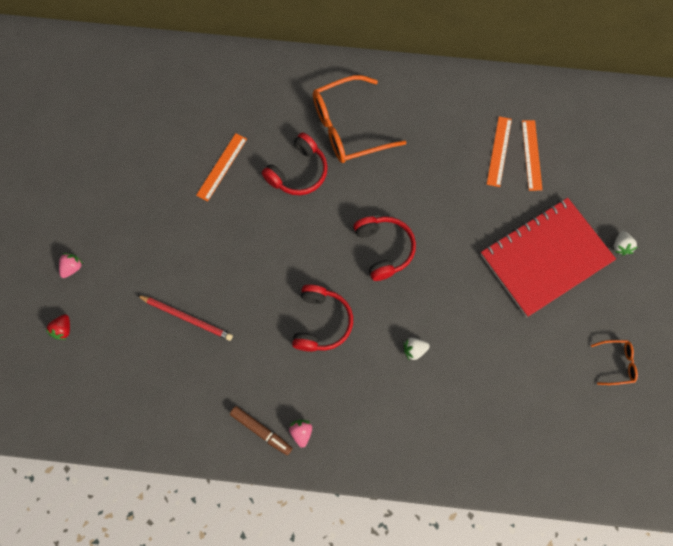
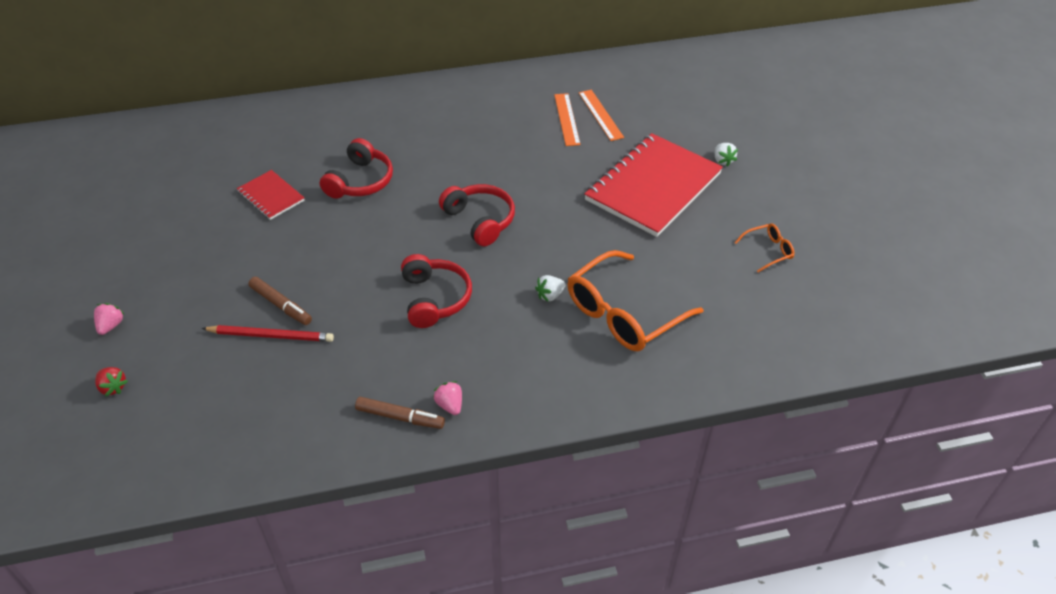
camera: 20 degrees left, 25 degrees down
red strawberry [46,314,70,340] -> red strawberry turned 45 degrees counterclockwise [95,367,128,397]
orange ruler [196,133,247,201] -> red notebook [237,170,305,220]
orange glasses [313,75,407,163] -> orange glasses moved to [568,250,703,351]
none -> brown marker [248,277,312,325]

